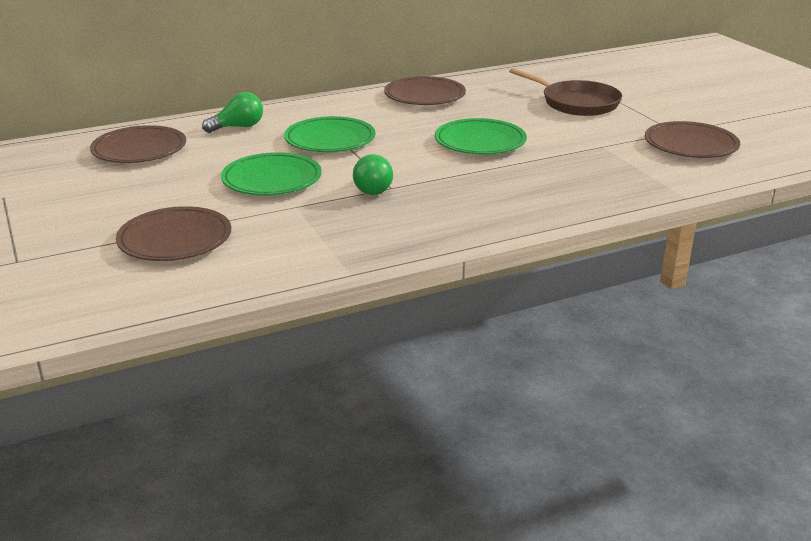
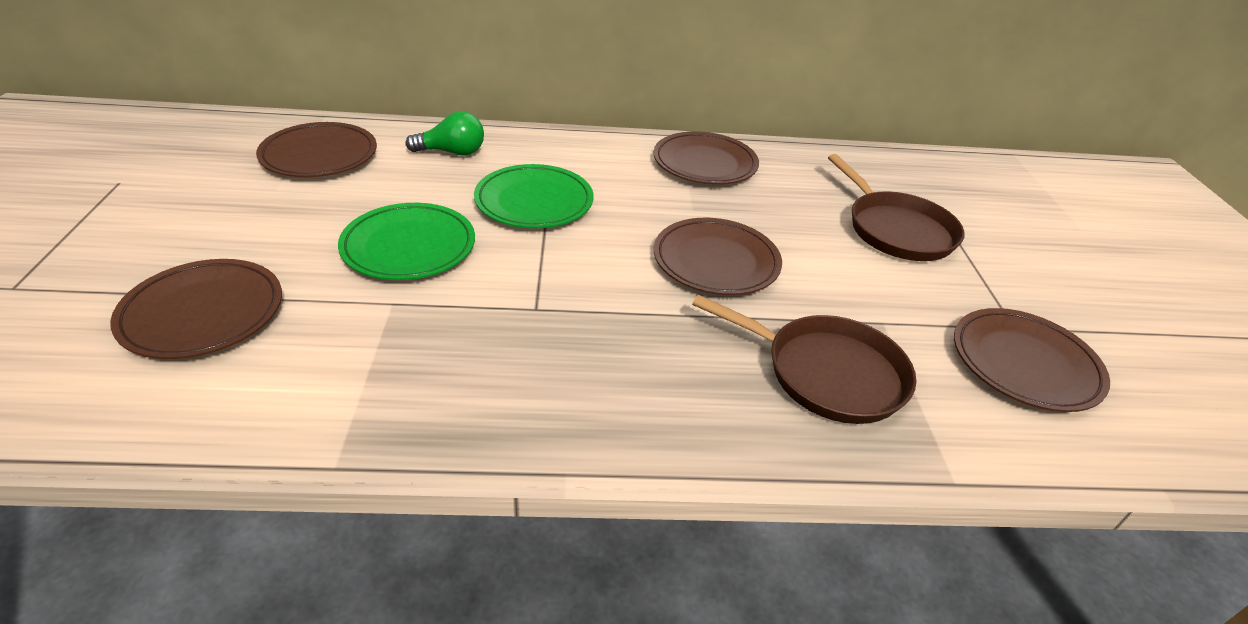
camera: 20 degrees right, 10 degrees up
green light bulb [353,154,393,195] -> none
green plate [435,118,527,155] -> brown plate [654,218,782,295]
none -> brown pan [692,294,917,424]

